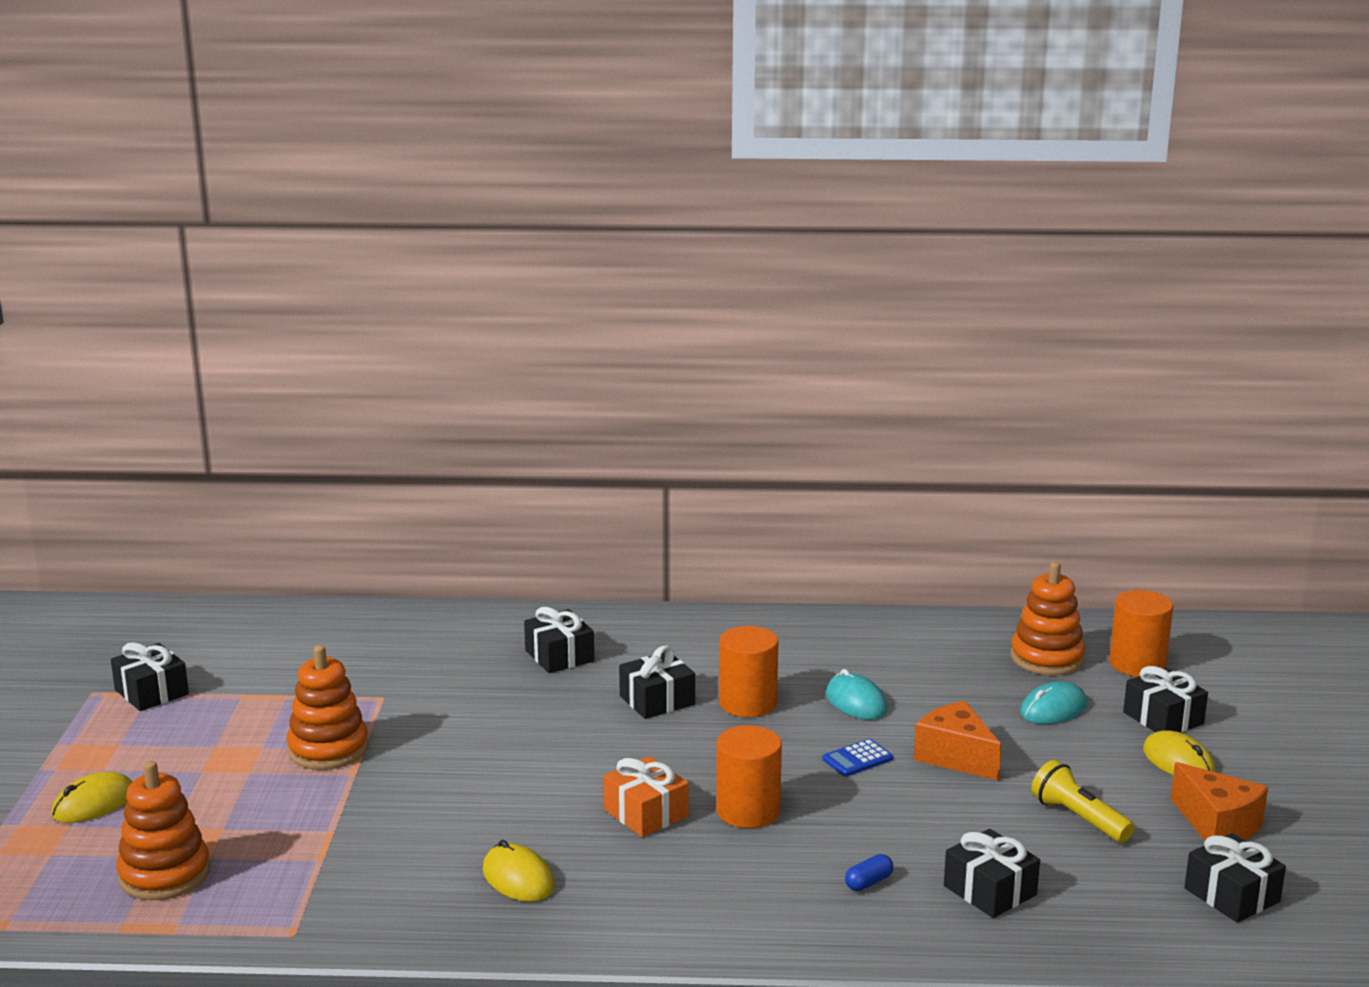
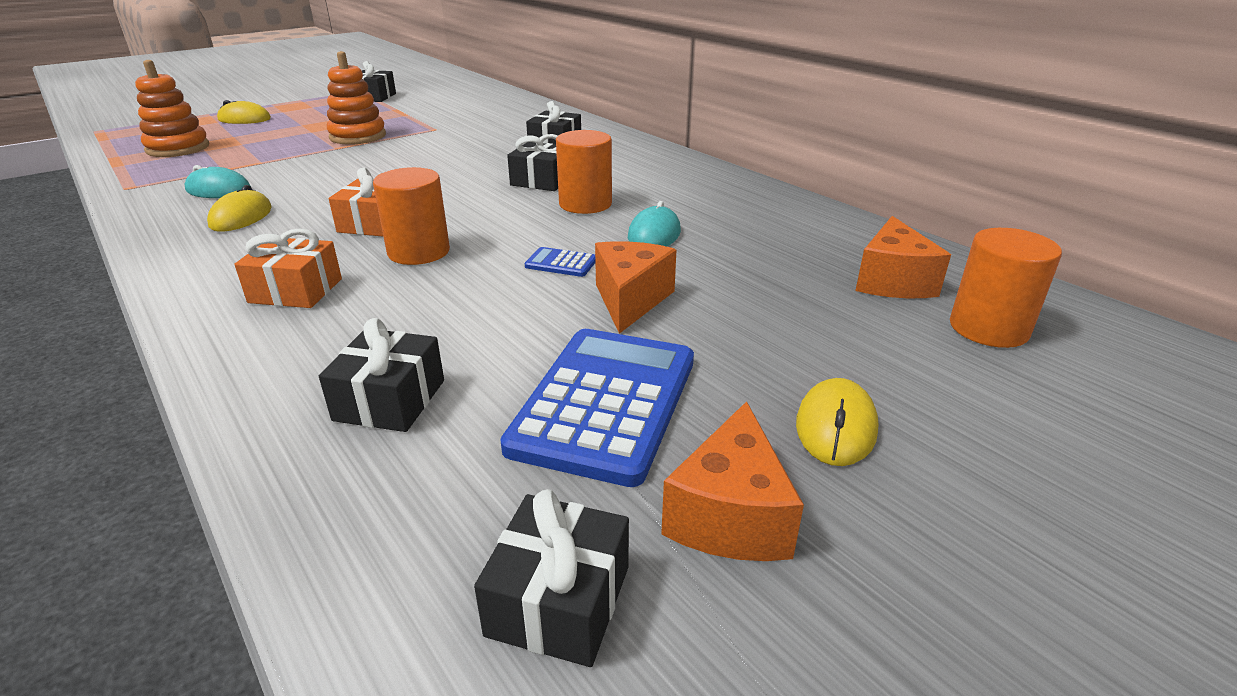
camera: 50 degrees right, 10 degrees up
blue capsule [845,854,893,891] -> none
orange stacking toy [1011,562,1085,675] -> orange cheese [855,216,951,298]
turquoise mouse [1020,681,1087,724] -> turquoise mouse moved to [185,165,250,198]
yellow flashlight [1031,760,1134,843] -> blue calculator [500,329,694,487]
black gift [1123,666,1208,732] -> none
none -> orange gift [234,228,342,308]

